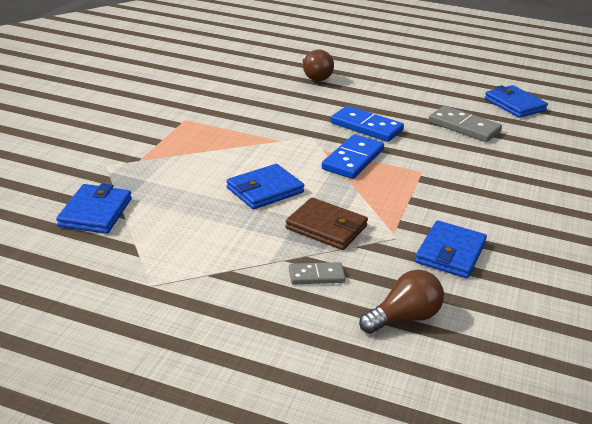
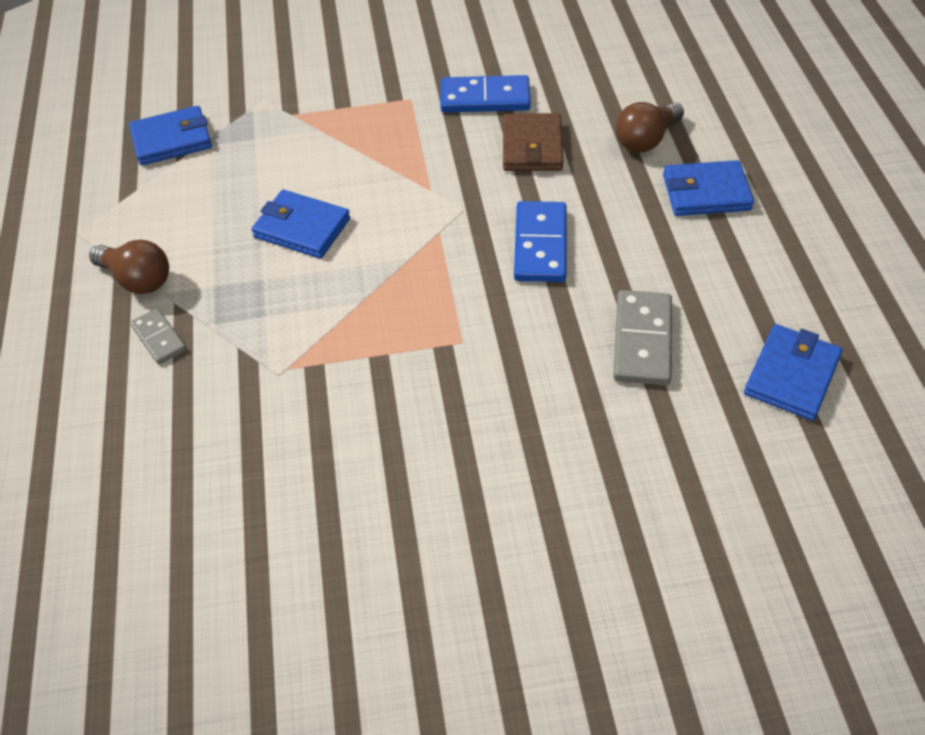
camera: 65 degrees right, 20 degrees up
brown wallet [285,198,368,250] -> brown wallet moved to [503,113,563,171]
blue domino [322,134,384,179] -> blue domino moved to [440,75,531,113]
brown light bulb [359,270,444,334] -> brown light bulb moved to [89,240,169,294]
blue wallet [415,220,487,278] -> blue wallet moved to [663,160,754,216]

